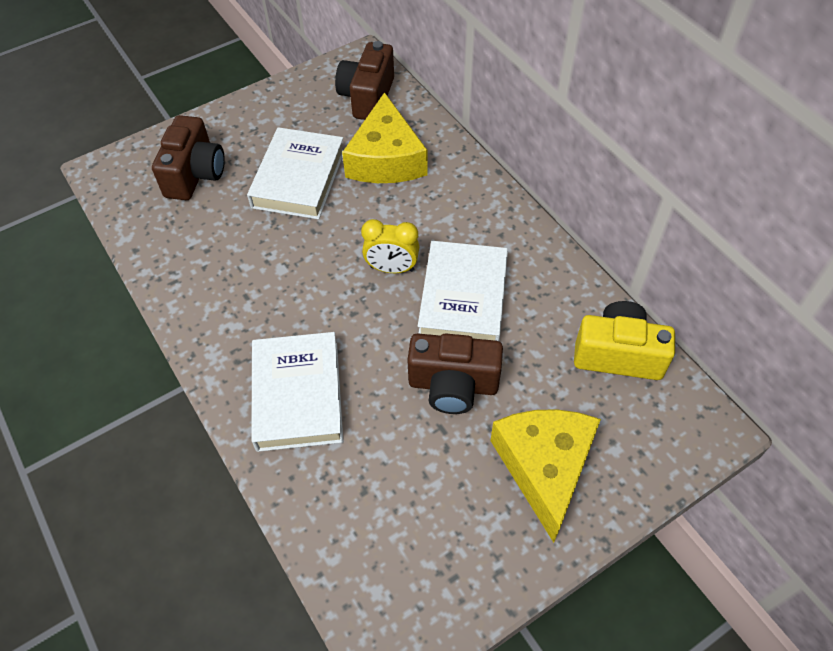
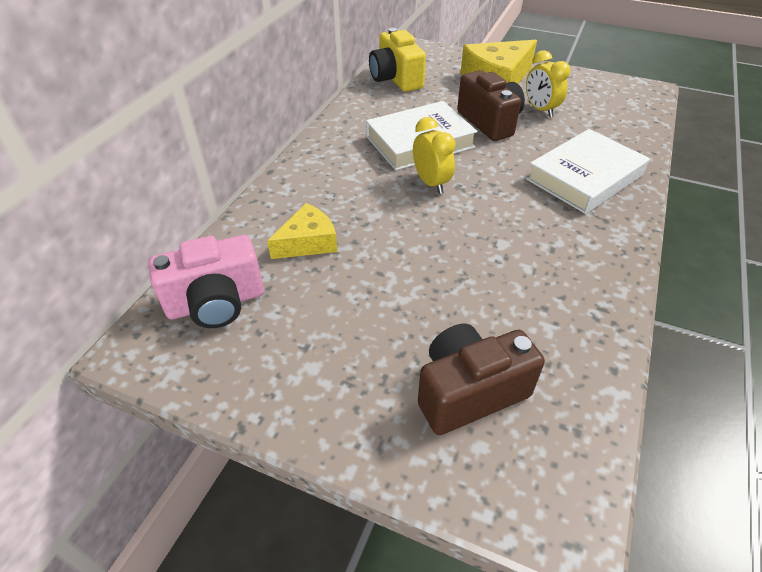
camera: 125 degrees left, 10 degrees down
white book [247,127,343,220] -> none
brown camera [335,41,394,120] -> pink camera [148,235,264,328]
yellow cheese [342,92,428,183] -> yellow cheese [267,203,337,259], size x0.60
none -> yellow clock [526,50,570,117]

